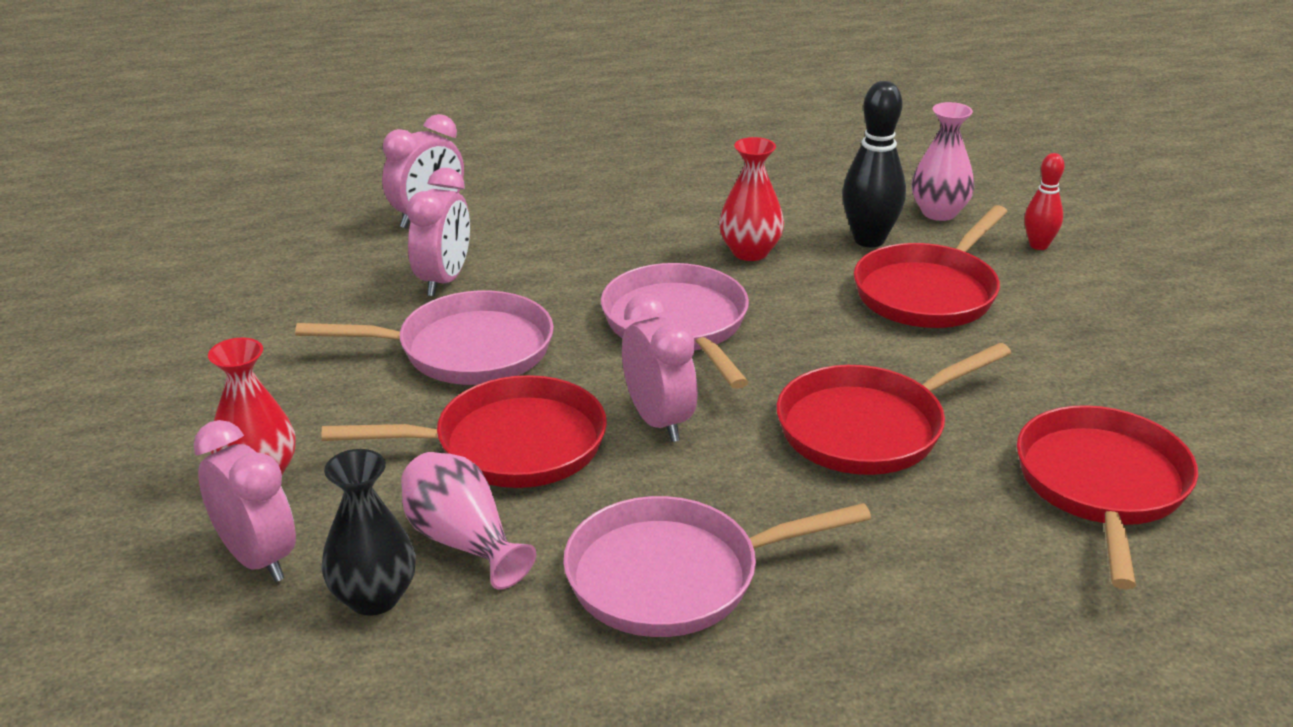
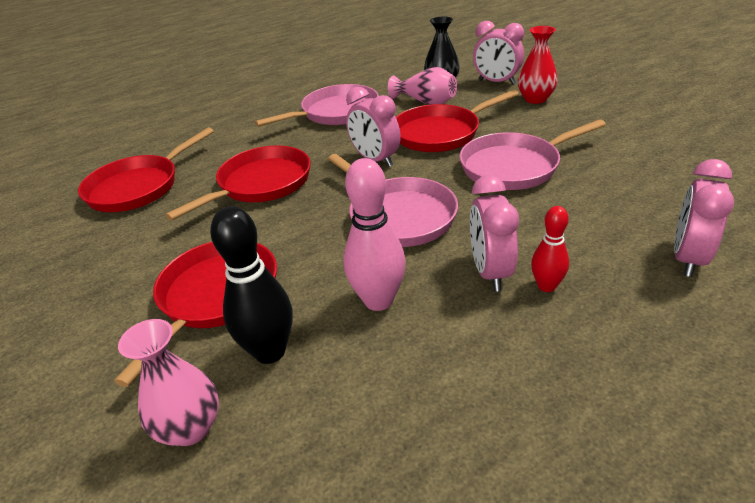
camera: 165 degrees right, 5 degrees up
pink clock [407,168,470,297] -> pink clock moved to [470,175,519,292]
red vase [719,137,784,261] -> pink bowling pin [343,158,406,311]
red pan [1017,405,1198,589] -> red pan turned 45 degrees clockwise [78,127,214,212]
red bowling pin [1025,153,1064,250] -> red bowling pin moved to [531,206,569,292]

